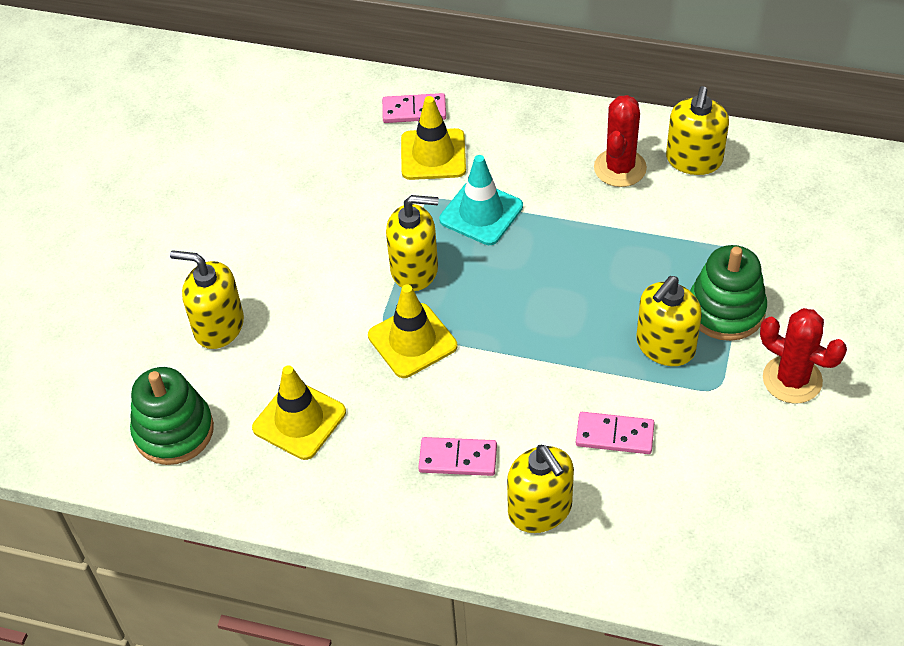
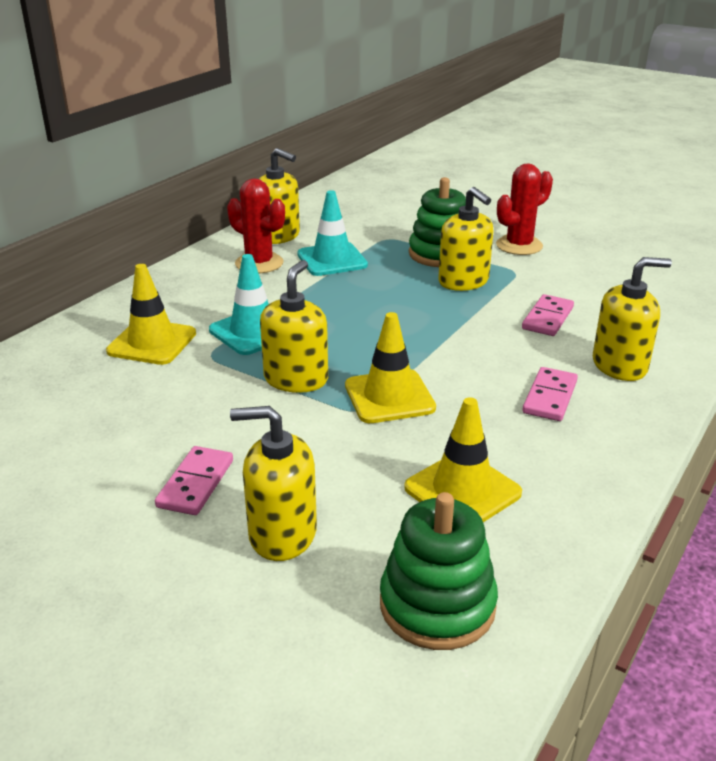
camera: 75 degrees left, 20 degrees down
yellow soap dispenser [170,250,244,349] -> yellow soap dispenser turned 60 degrees clockwise [230,406,317,561]
pink domino [382,93,446,123] -> pink domino moved to [155,446,233,515]
none -> turquoise traffic cone [297,190,368,276]

